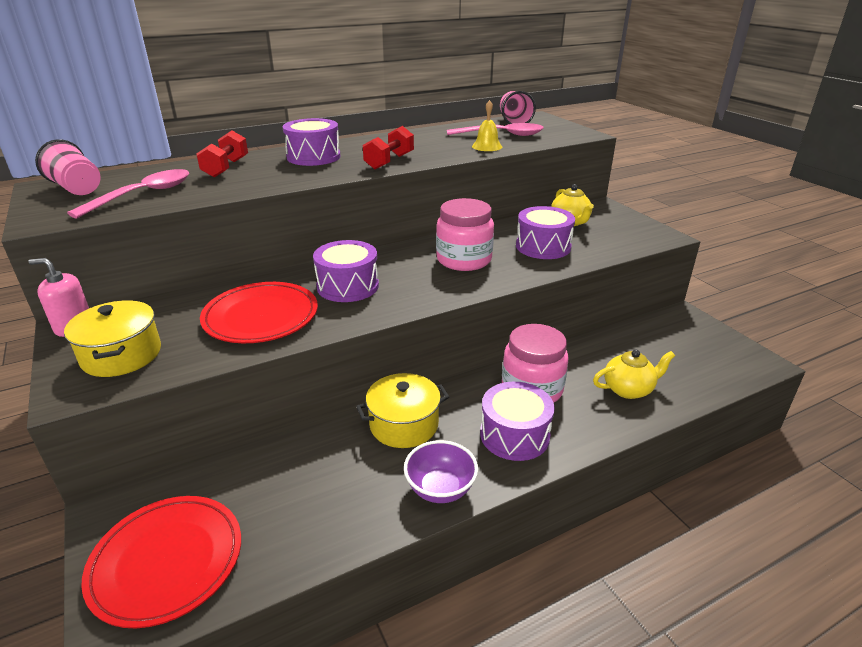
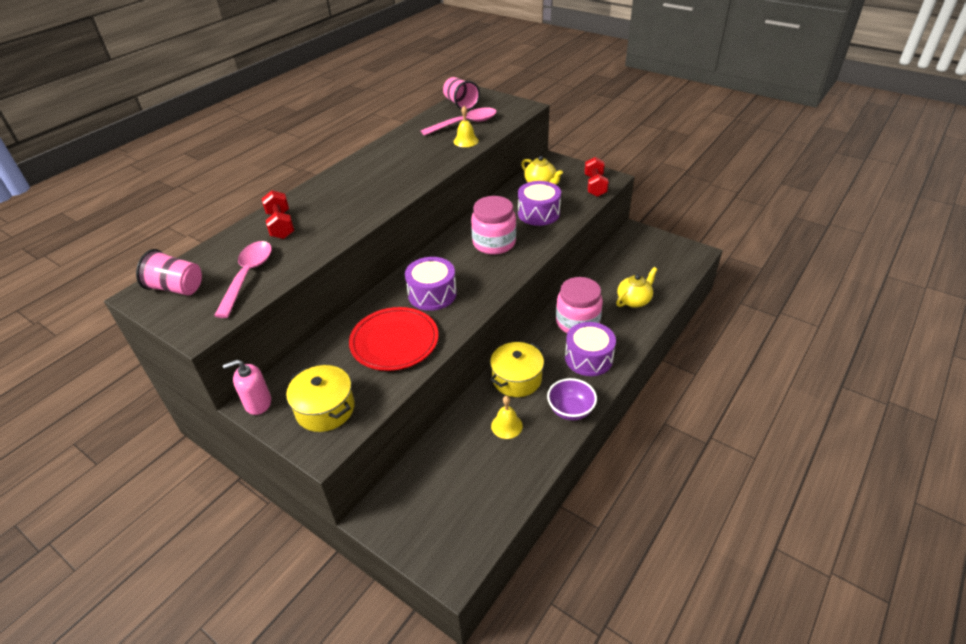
camera: 25 degrees left, 10 degrees up
red plate [81,496,241,628] -> none
purple drum [283,118,341,166] -> none
red dumbbell [363,126,414,169] -> red dumbbell moved to [584,157,608,197]
none -> yellow bell [491,396,523,439]

